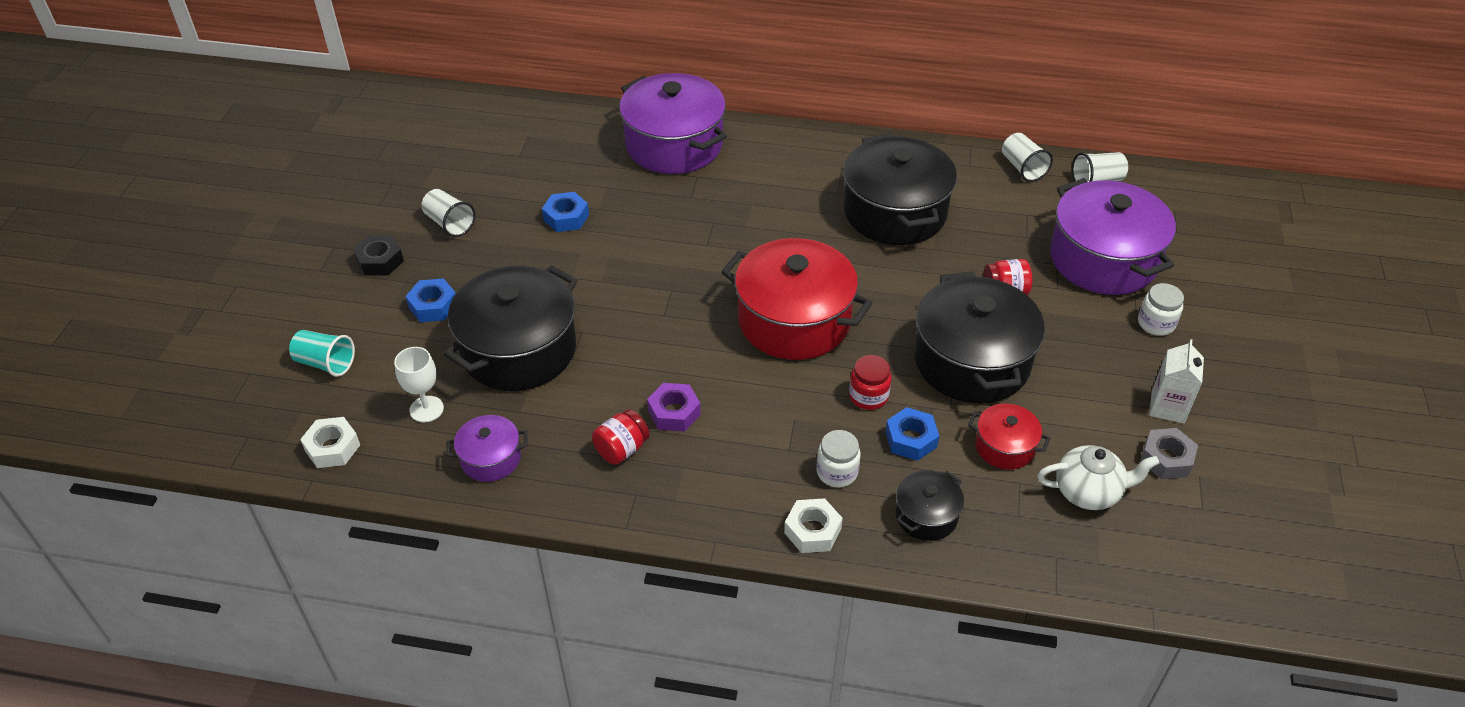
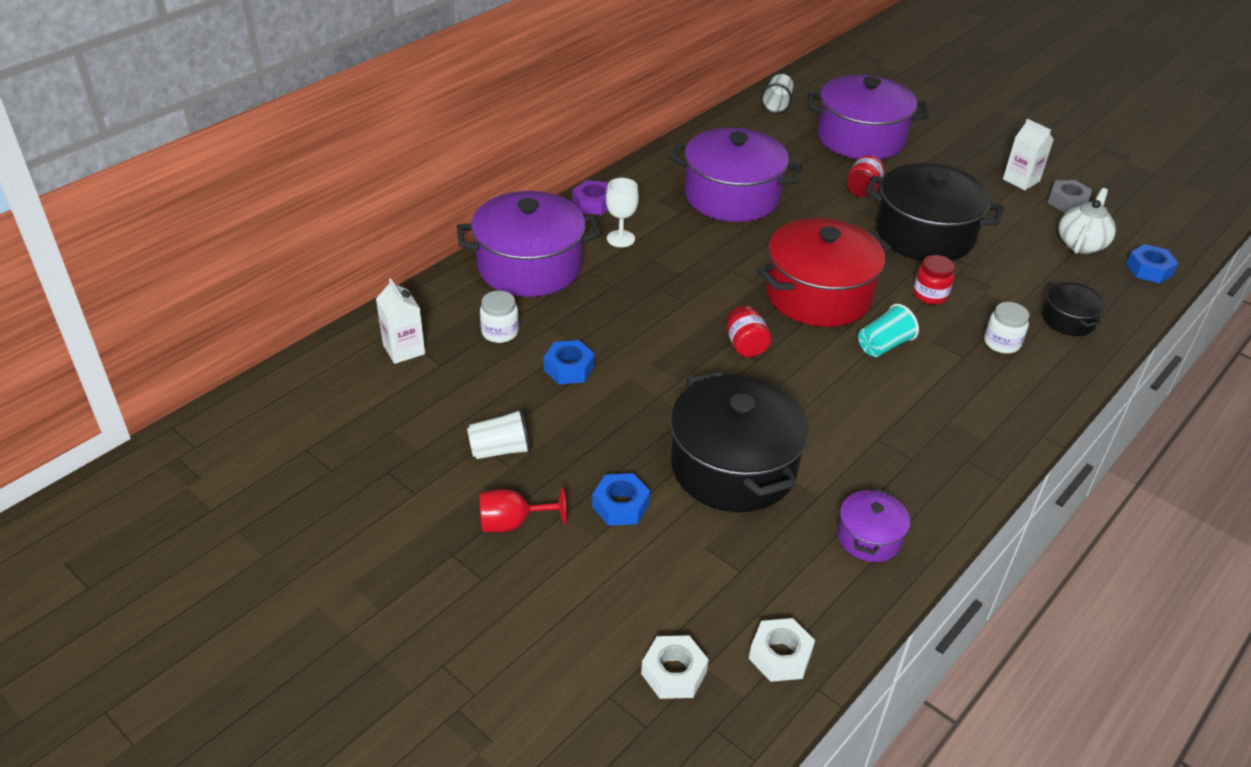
camera: 60 degrees left, 5 degrees down
turquoise cup [289,330,355,377] -> turquoise cup moved to [858,304,919,357]
black nut [353,235,404,276] -> red goblet [479,487,567,533]
white goblet [394,347,444,422] -> white goblet moved to [606,178,639,247]
red jar [592,409,650,465] -> red jar moved to [726,306,771,357]
purple nut [647,383,701,432] -> purple nut moved to [573,180,608,215]
white nut [784,498,842,553] -> white nut moved to [641,635,709,699]
black pot [844,134,957,245] -> purple pot [670,128,802,222]
blue nut [885,407,939,461] -> blue nut moved to [1126,244,1178,283]
red pot [968,403,1050,470] -> none
white cup [1002,133,1053,182] -> none
white jar [1138,283,1184,336] -> white jar moved to [480,291,519,343]
none -> white carton [376,278,425,364]

